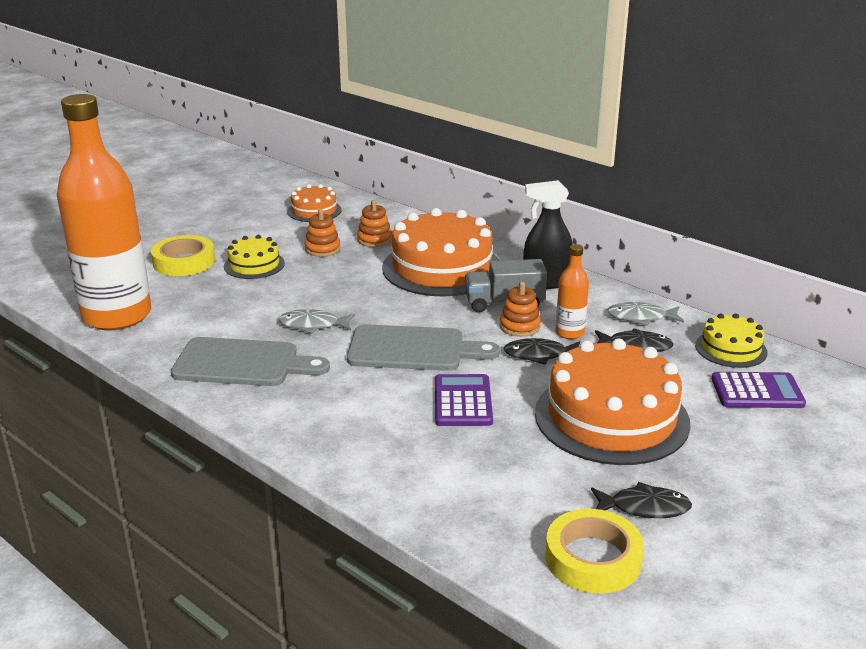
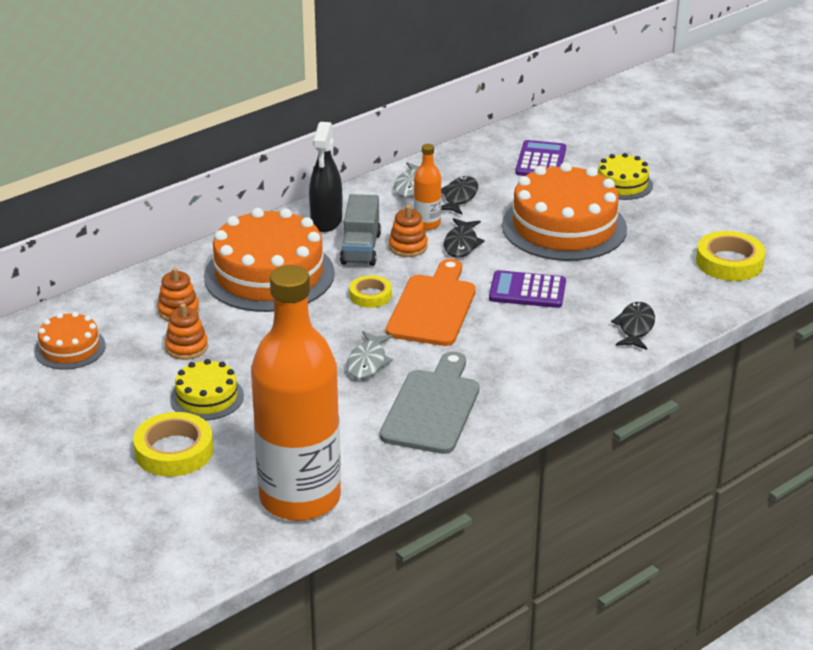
camera: 80 degrees left, 5 degrees up
grey cutting board [347,324,500,371] -> orange cutting board [386,259,476,346]
black fish [591,482,692,518] -> black fish moved to [611,302,655,350]
yellow cake [695,313,767,368] -> yellow cake moved to [598,153,653,200]
none -> yellow tape [349,275,392,308]

